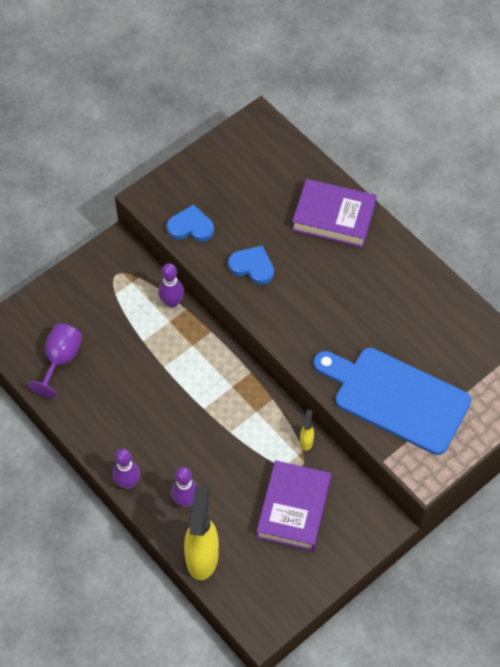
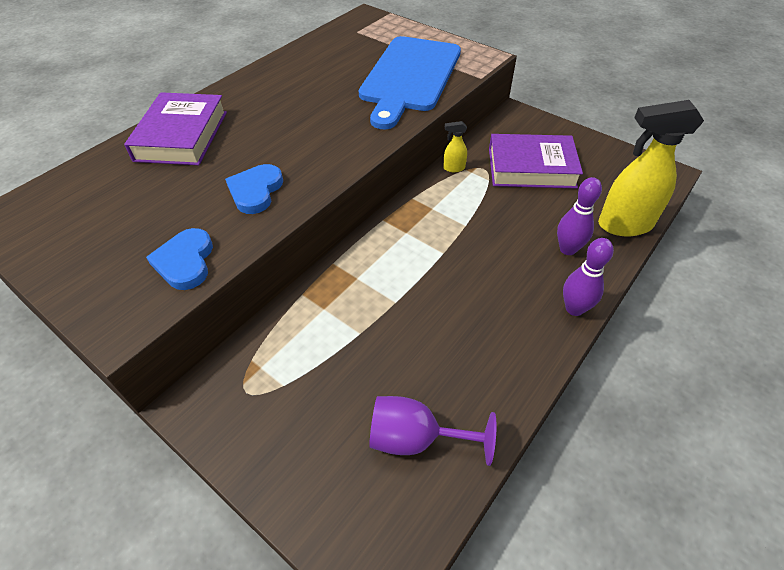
camera: 100 degrees left, 10 degrees down
purple bowling pin [158,263,184,308] -> none

